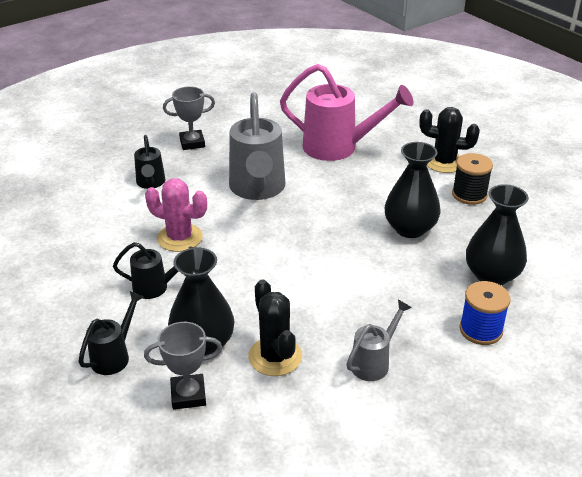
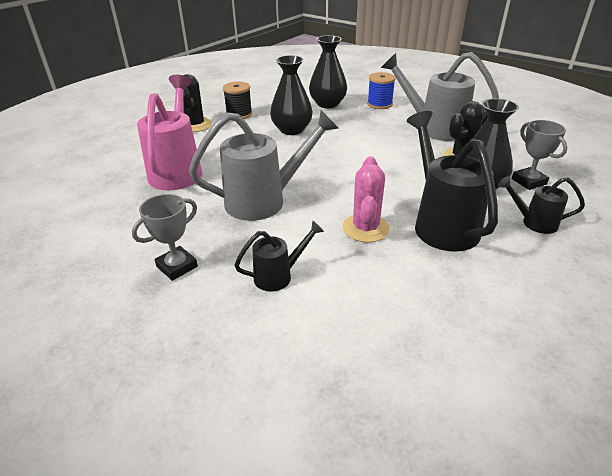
camera: 105 degrees left, 0 degrees up
black watering can [113,242,193,299] -> black watering can [407,111,498,252], size x1.93
grey trophy [163,86,215,150] -> grey trophy turned 75 degrees clockwise [132,194,198,281]
grey watering can [347,300,412,381] -> grey watering can [381,52,499,141], size x1.93

